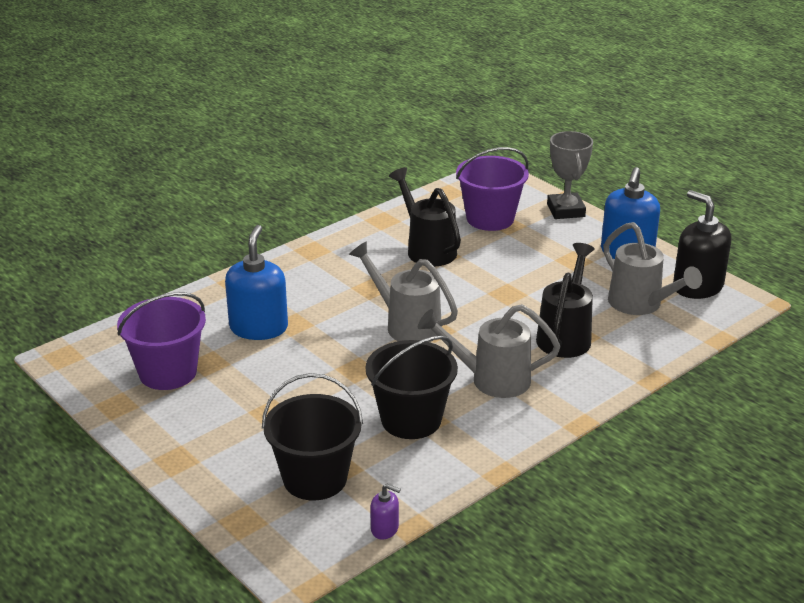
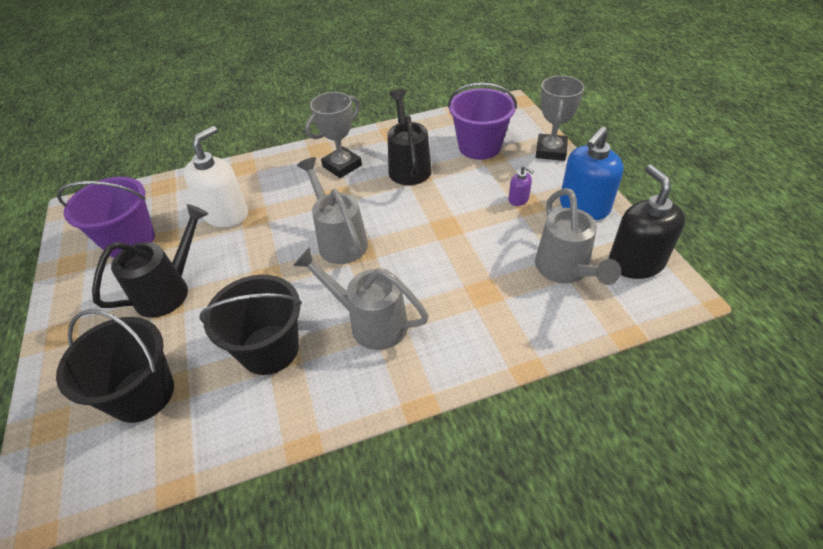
camera: 25 degrees right, 15 degrees up
blue soap dispenser [225,225,288,340] -> white soap dispenser [184,126,248,227]
purple soap dispenser [370,484,401,539] -> purple soap dispenser moved to [508,166,534,206]
black watering can [536,243,595,358] -> black watering can moved to [92,204,208,318]
none -> grey trophy [305,92,362,178]

